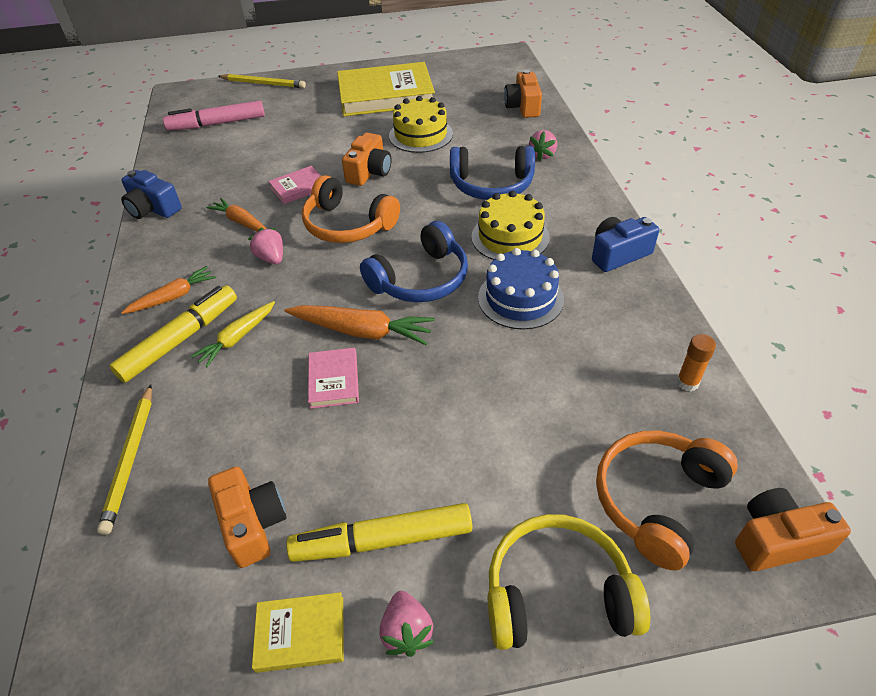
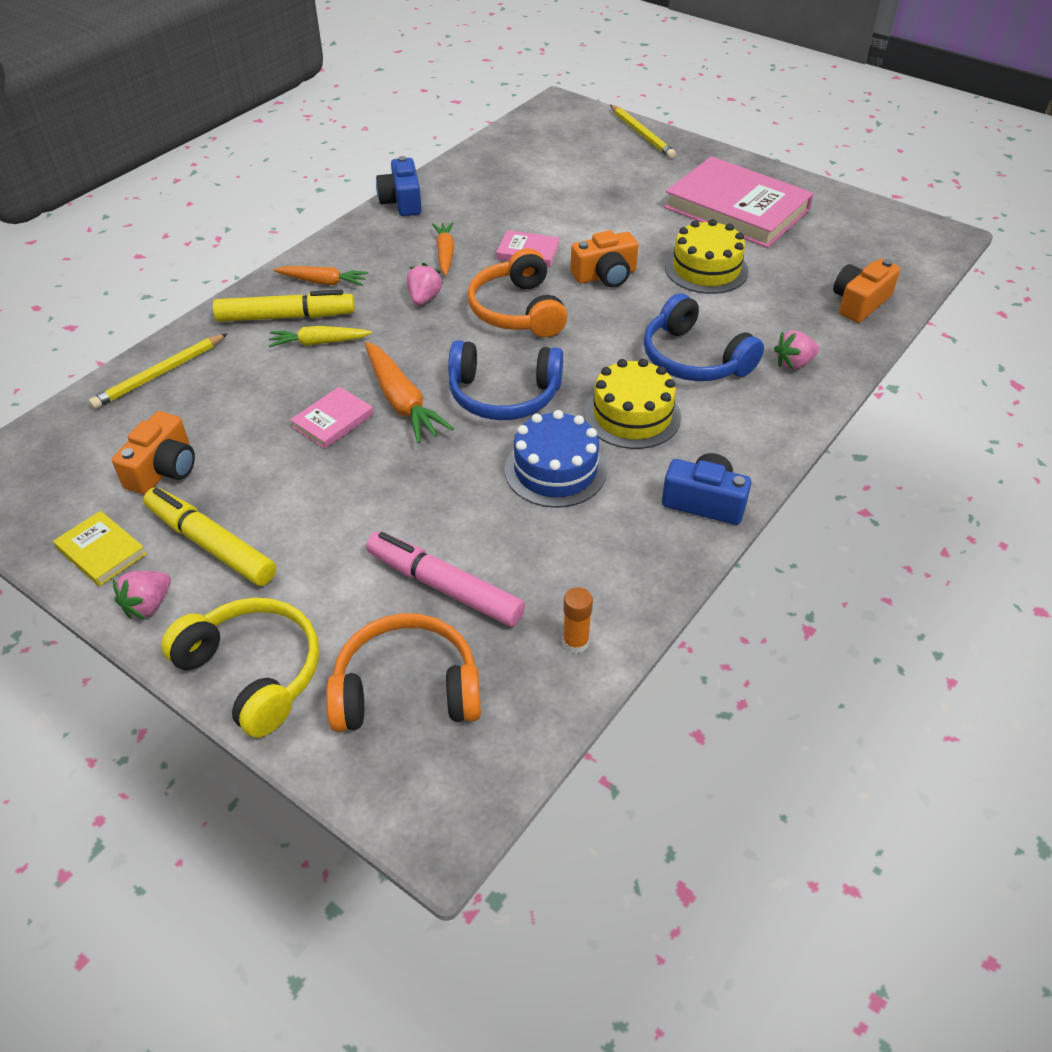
camera: 45 degrees right, 0 degrees up
pink marker [163,100,265,131] -> pink marker moved to [366,531,525,627]
yellow book [337,62,435,116] -> pink book [664,156,814,248]
orange camera [735,488,851,571] -> none

